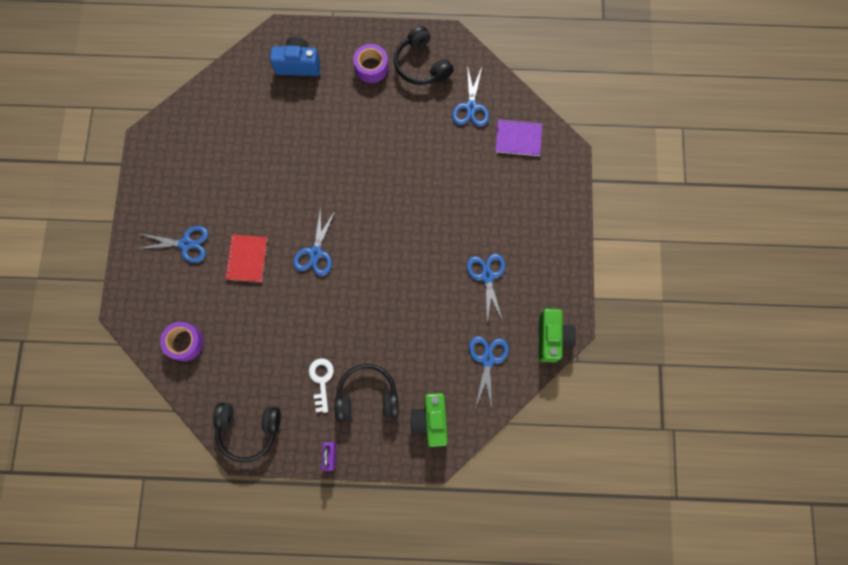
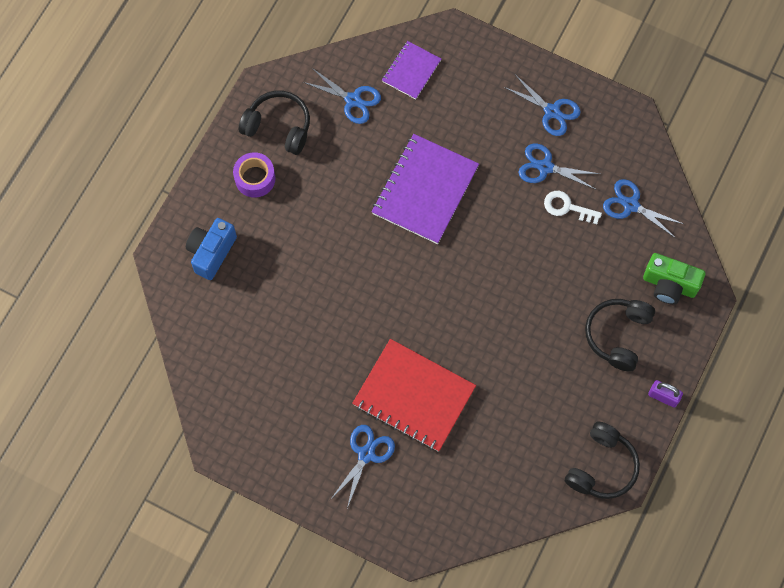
camera: 65 degrees left, 5 degrees down
purple tape [160,322,204,361] -> none
red notebook [225,234,267,282] -> red notebook [352,339,476,452], size x1.81
blue scissors [293,206,335,276] -> blue scissors moved to [504,75,581,136]
white key [309,359,334,413] -> white key moved to [544,191,602,224]
black headphones [394,26,454,85] -> black headphones turned 150 degrees counterclockwise [239,91,310,155]
green camera [539,309,576,362] -> none
none -> purple notebook [372,134,479,244]

